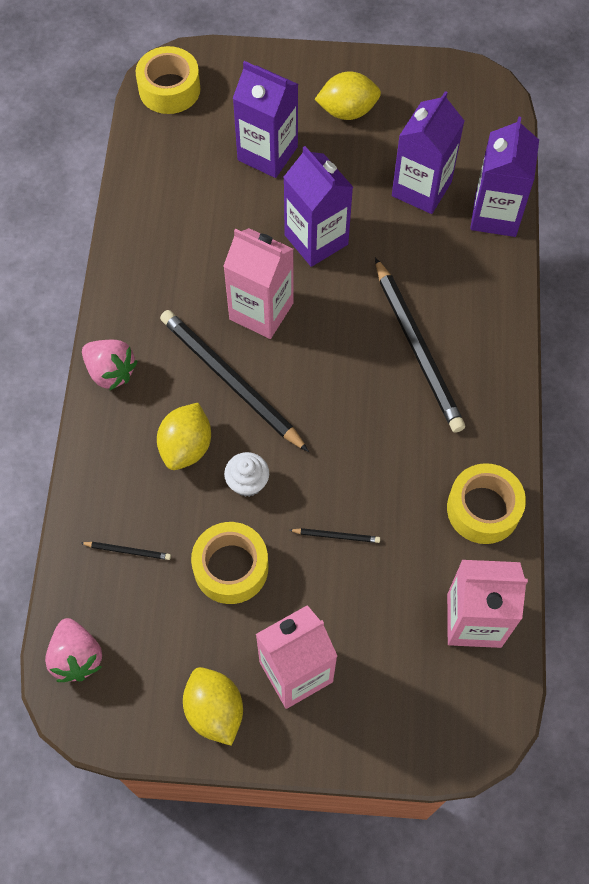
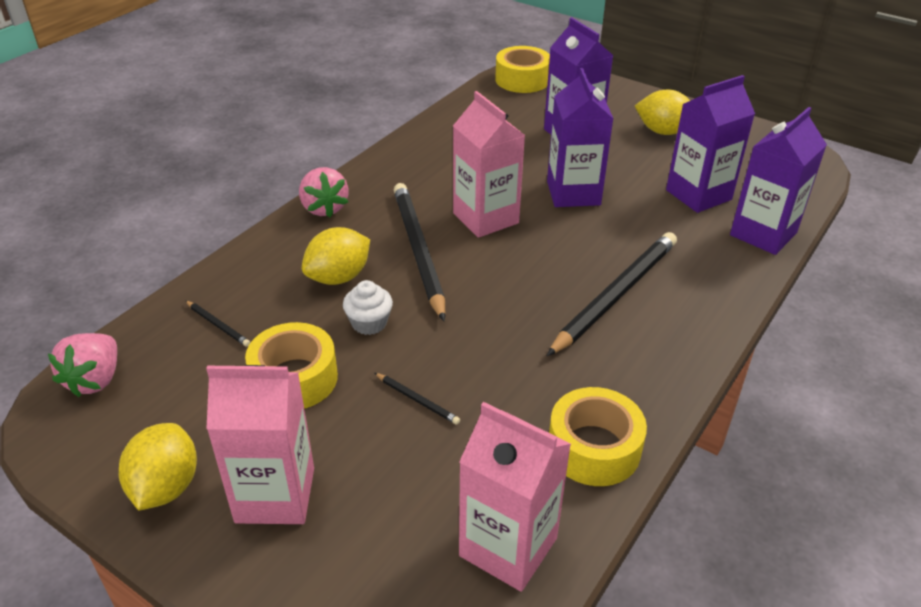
camera: 30 degrees right, 25 degrees down
black pencil [375,257,465,433] -> black pencil turned 150 degrees counterclockwise [547,232,677,356]

